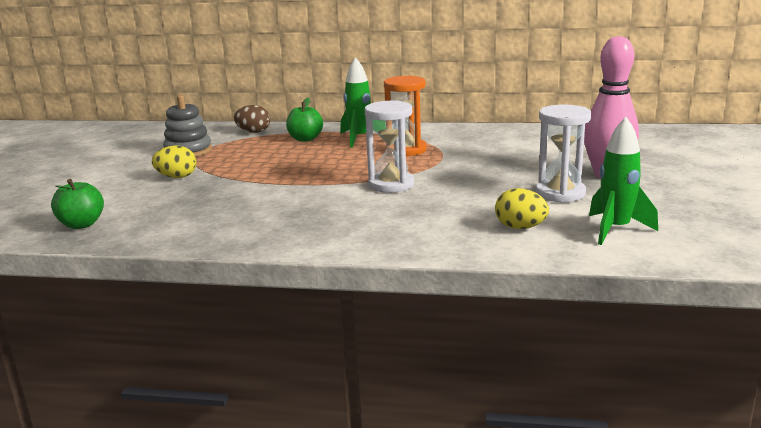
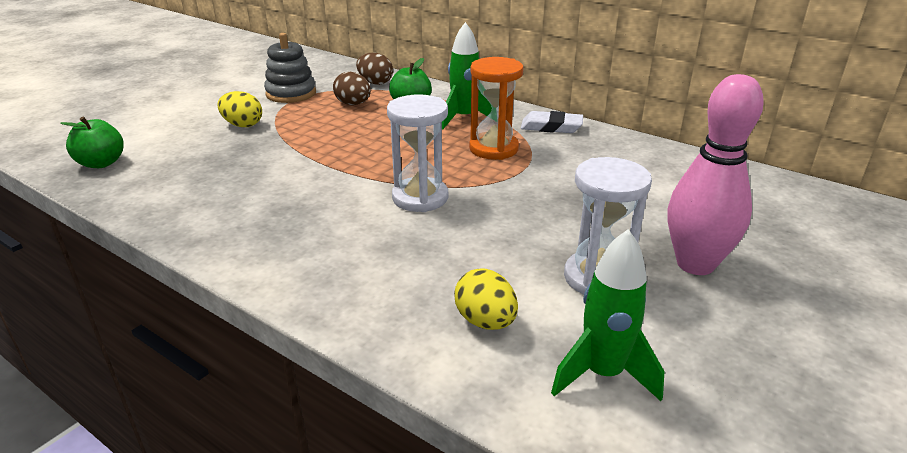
camera: 25 degrees right, 10 degrees up
none -> brown egg [333,72,371,105]
none -> white eraser [521,111,583,133]

